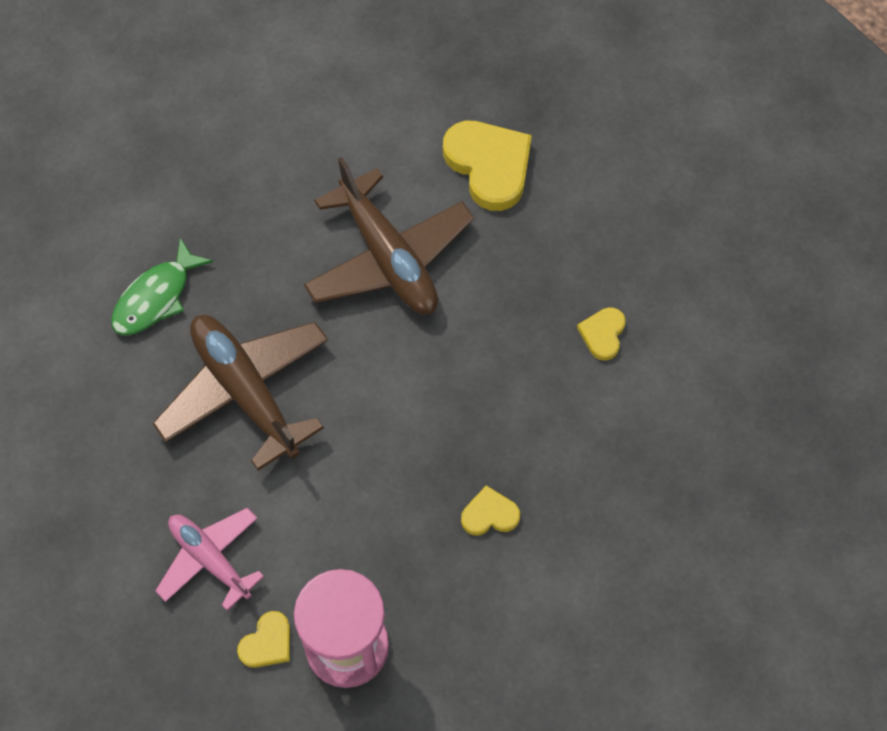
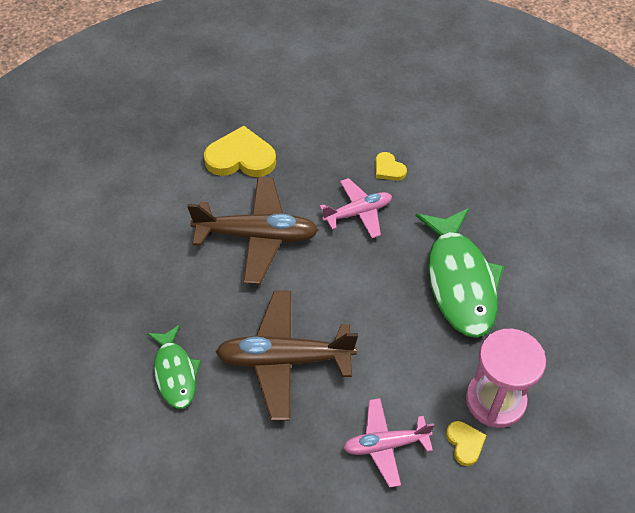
camera: 55 degrees left, 10 degrees down
yellow heart [461,485,520,536] -> green fish [416,208,504,338]
none -> pink plane [320,178,392,238]

